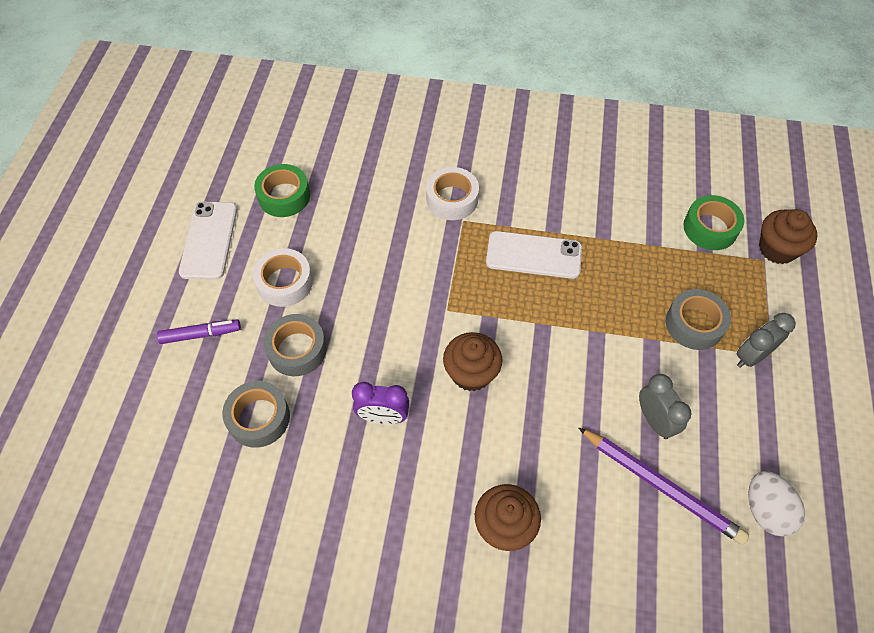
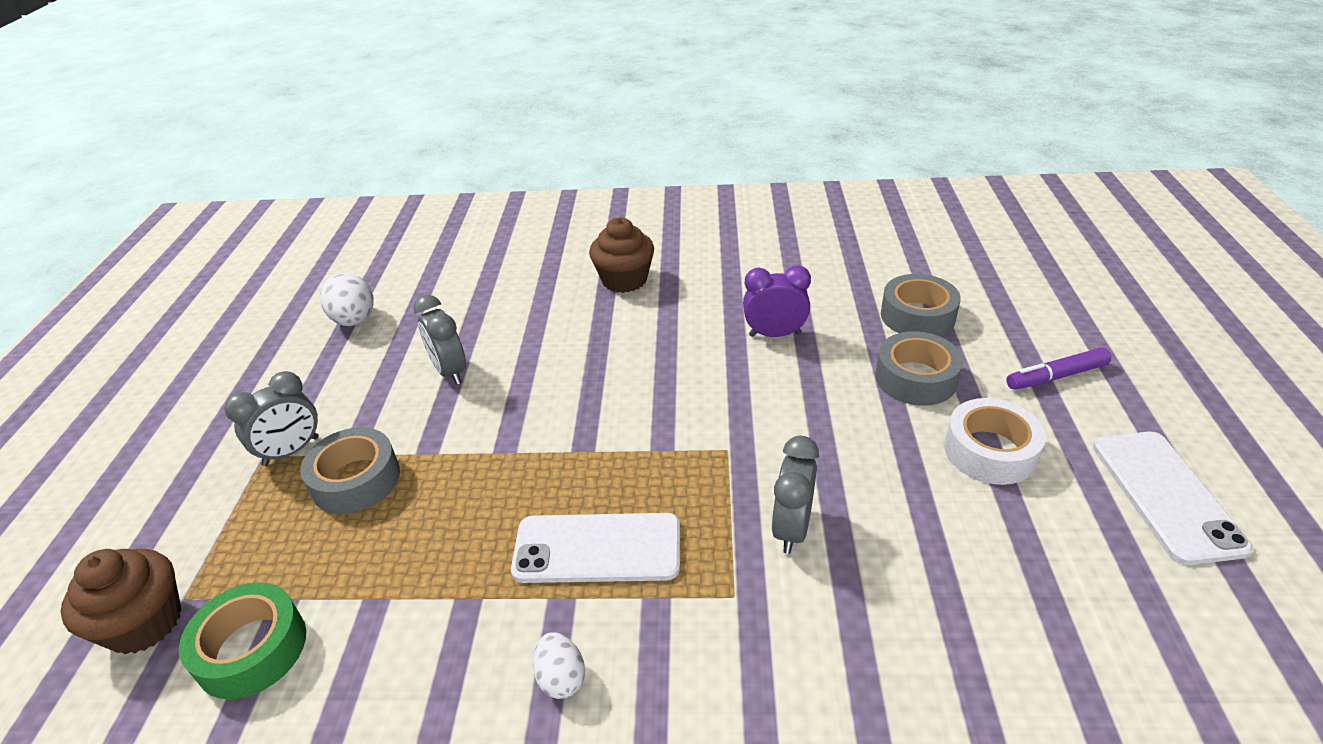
camera: 175 degrees right, 20 degrees down
green tape [254,164,310,217] -> none
white tape [426,167,479,220] -> none
brown cupcake [443,332,502,391] -> none
purple pencil [579,428,749,545] -> none
none -> white egg [533,632,585,699]
none -> grey clock [771,436,819,554]

